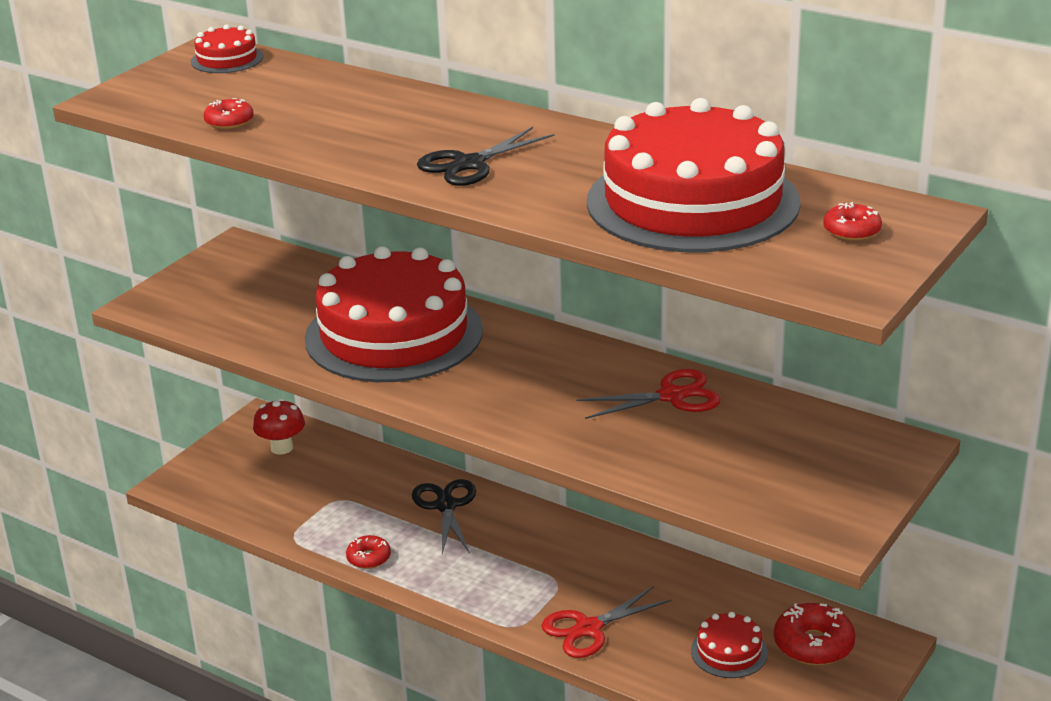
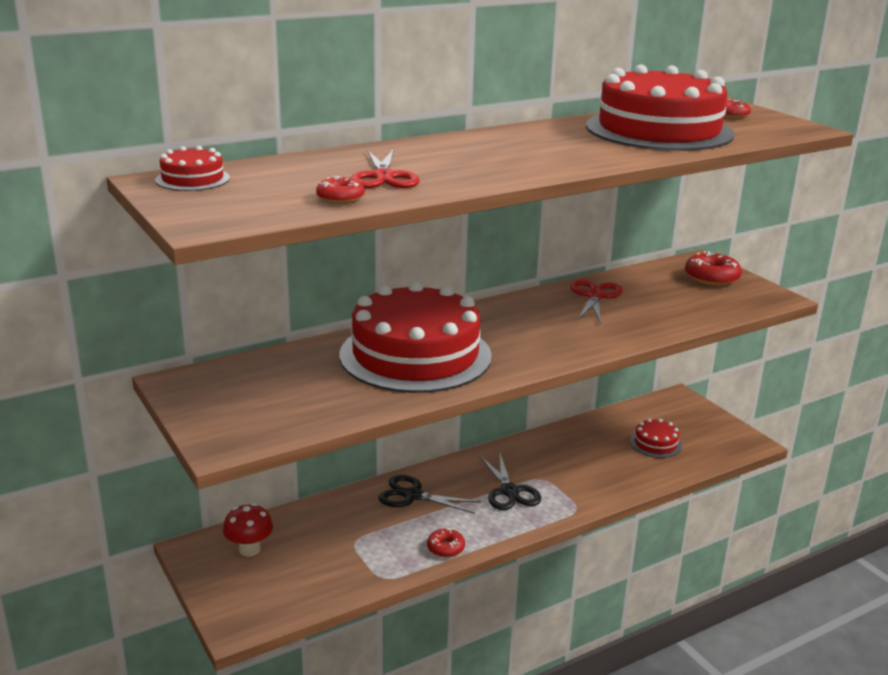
camera: 65 degrees left, 5 degrees down
black scissors [417,127,554,186] -> black scissors moved to [480,452,541,510]
red scissors [541,586,671,658] -> red scissors moved to [350,149,420,188]
red donut [774,603,856,665] -> red donut moved to [685,251,742,286]

